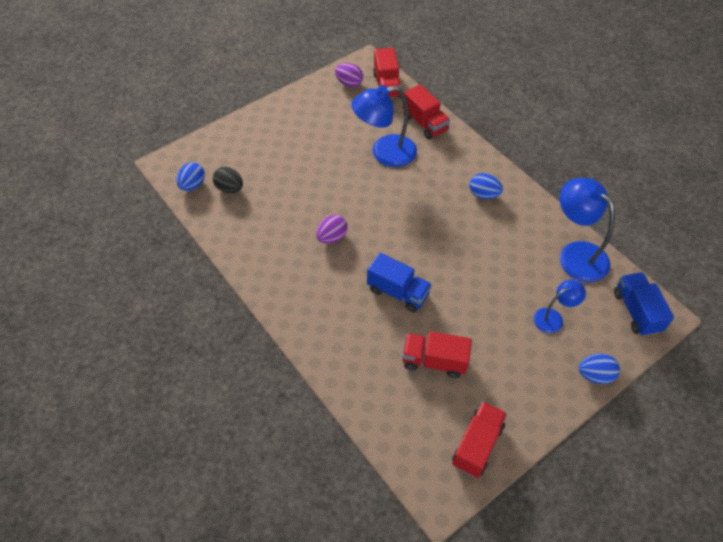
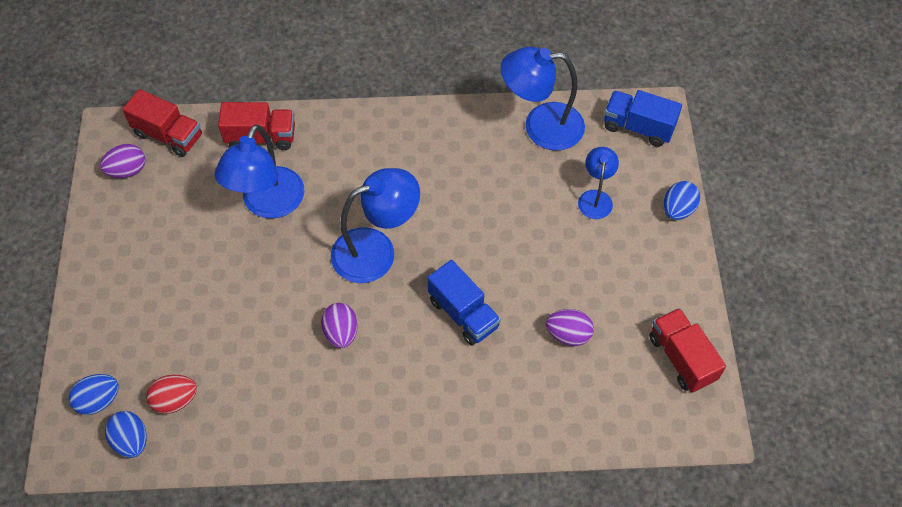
camera: 55 degrees left, 5 degrees up
black egg [213,167,243,193] -> red egg [146,375,197,414]
blue truck [367,253,432,312] -> blue truck turned 75 degrees clockwise [427,260,501,346]
red truck [402,331,472,378] -> purple egg [546,309,594,346]
blue egg [469,173,503,199] -> blue egg moved to [69,374,119,415]
none -> blue lamp [331,168,420,283]

